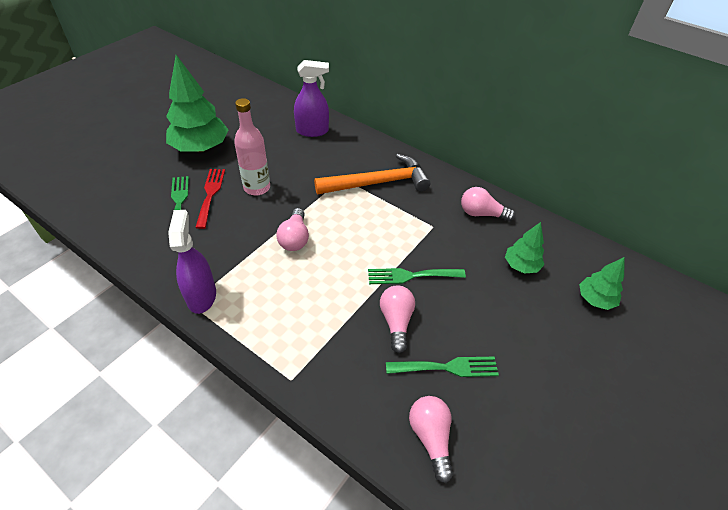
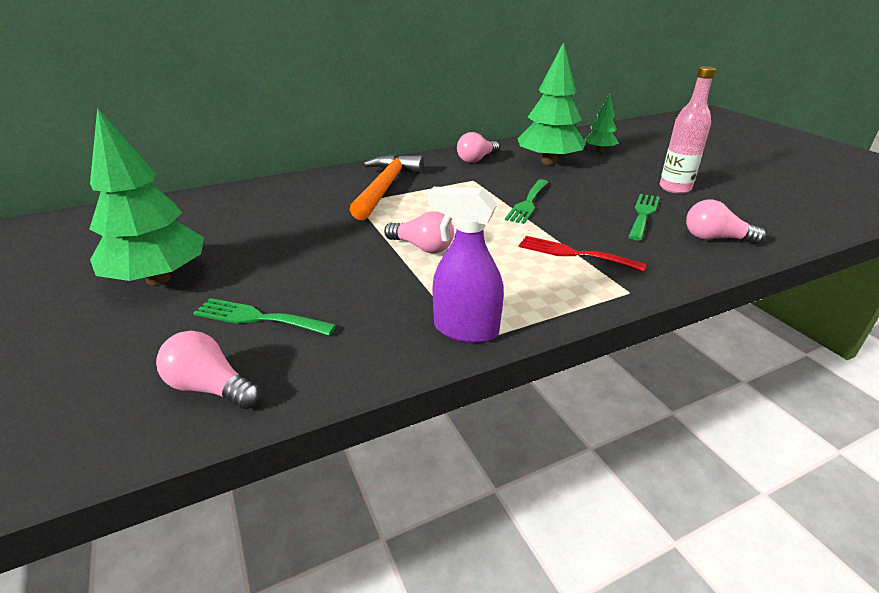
camera: 60 degrees left, 15 degrees down
red fork [195,169,225,229] -> red fork moved to [519,236,646,272]
pink bottle [234,98,270,196] -> pink bottle moved to [660,66,716,194]
purple spray bottle [294,60,329,137] -> none
pink light bulb [380,286,415,353] -> pink light bulb moved to [156,331,261,409]
green tree [505,222,544,274] -> green tree [518,42,586,165], size x1.88

